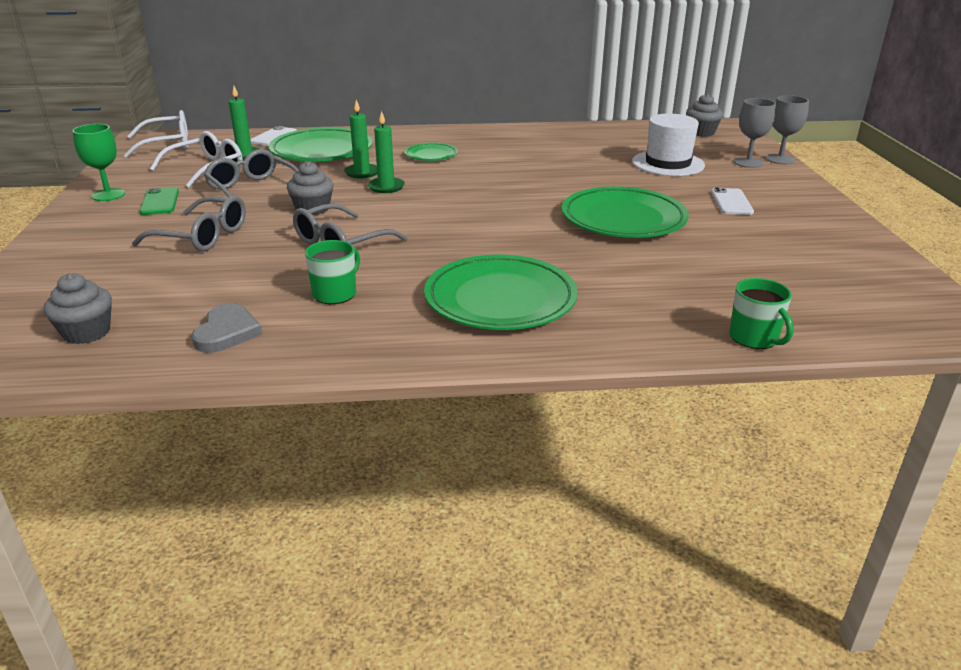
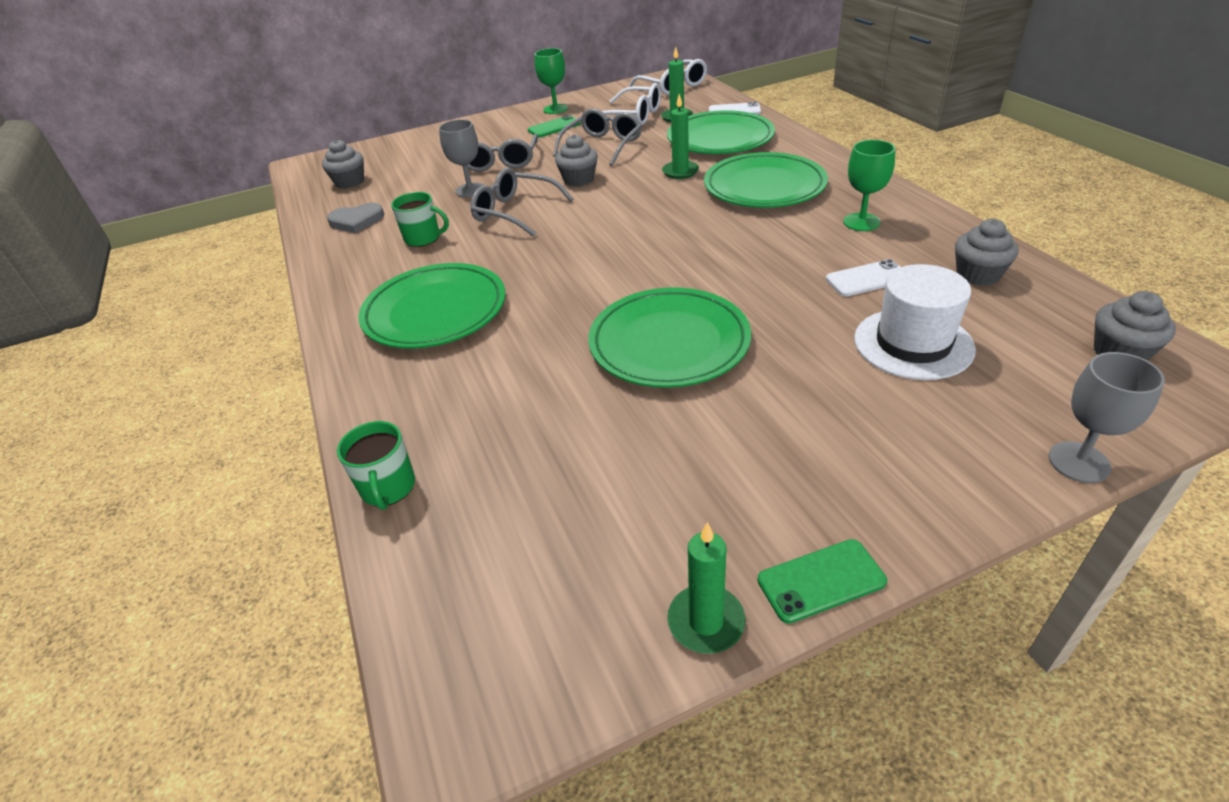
camera: 75 degrees right, 10 degrees up
green candle [368,111,405,193] -> green candle moved to [667,522,745,654]
green plate [405,143,458,161] -> green plate [704,152,828,208], size x1.94
white phone [711,187,754,215] -> white phone moved to [826,259,900,296]
green mug [729,278,794,349] -> green mug turned 60 degrees counterclockwise [337,421,415,510]
grey goblet [734,98,776,168] -> grey goblet moved to [439,119,485,197]
none -> green phone [757,539,887,624]
none -> green goblet [843,140,895,231]
none -> grey cupcake [955,219,1018,286]

